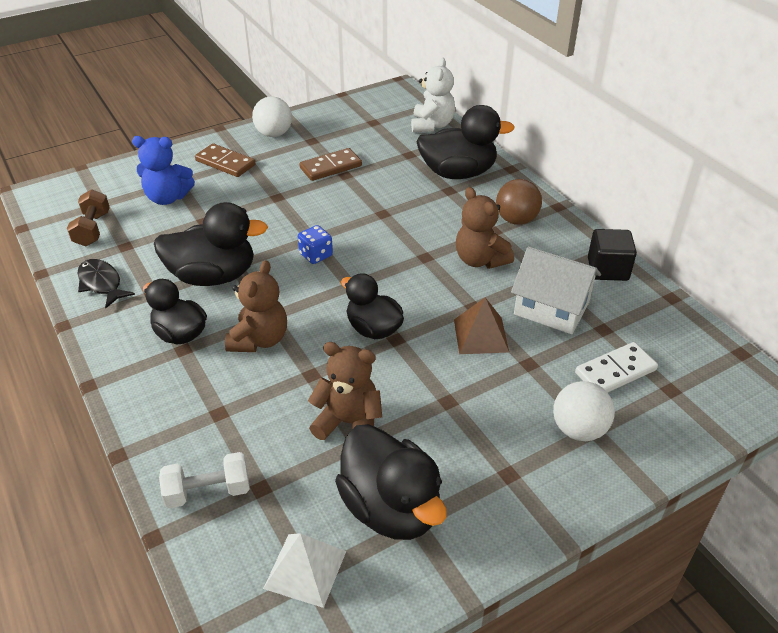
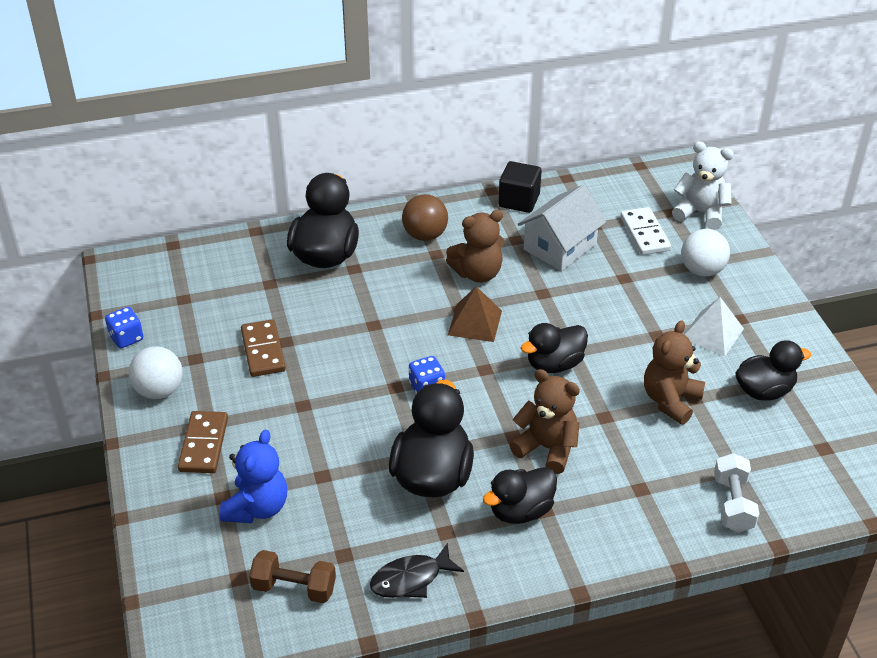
camera: 75 degrees left, 0 degrees up
brown domino [195,143,256,177] -> brown domino turned 45 degrees counterclockwise [178,411,228,473]
white pyramid [263,533,346,608] -> white pyramid moved to [684,297,744,356]
black duck [335,424,447,540] -> black duck [736,340,811,401], size x0.66
white teddy bear [411,58,455,132] -> white teddy bear moved to [672,141,734,230]
brown pyramid [454,297,509,354] -> brown pyramid moved to [448,286,502,342]
none -> blue dice [105,307,143,348]

